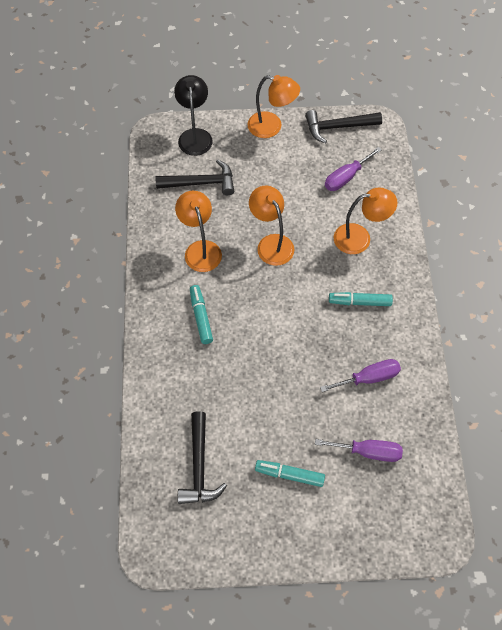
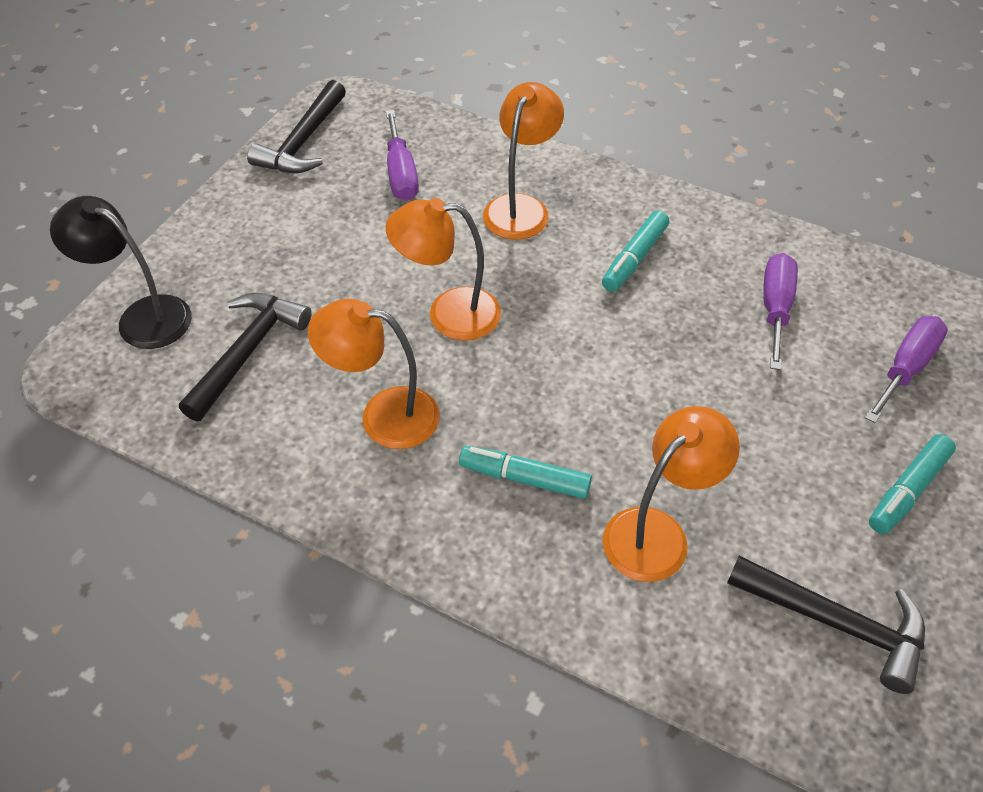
camera: 60 degrees left, 10 degrees down
orange lamp [247,75,300,138] -> orange lamp moved to [603,406,740,582]

